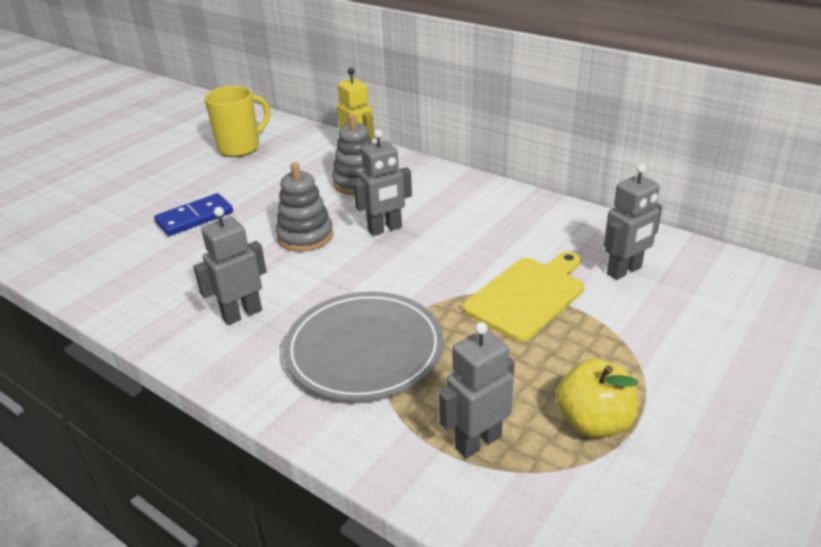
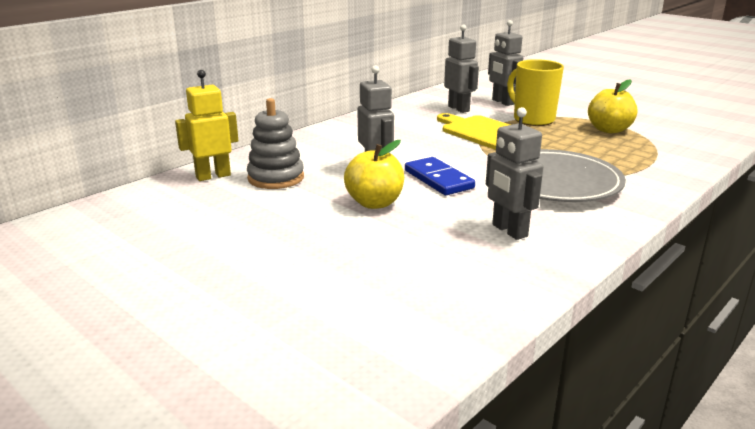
camera: 85 degrees left, 10 degrees down
blue domino [154,193,233,236] -> blue domino moved to [405,157,475,195]
yellow mug [204,86,270,157] -> yellow mug moved to [507,59,564,126]
grey stacking toy [276,162,333,252] -> yellow apple [344,140,404,209]
grey robot [439,322,515,458] -> grey robot moved to [488,20,523,106]

